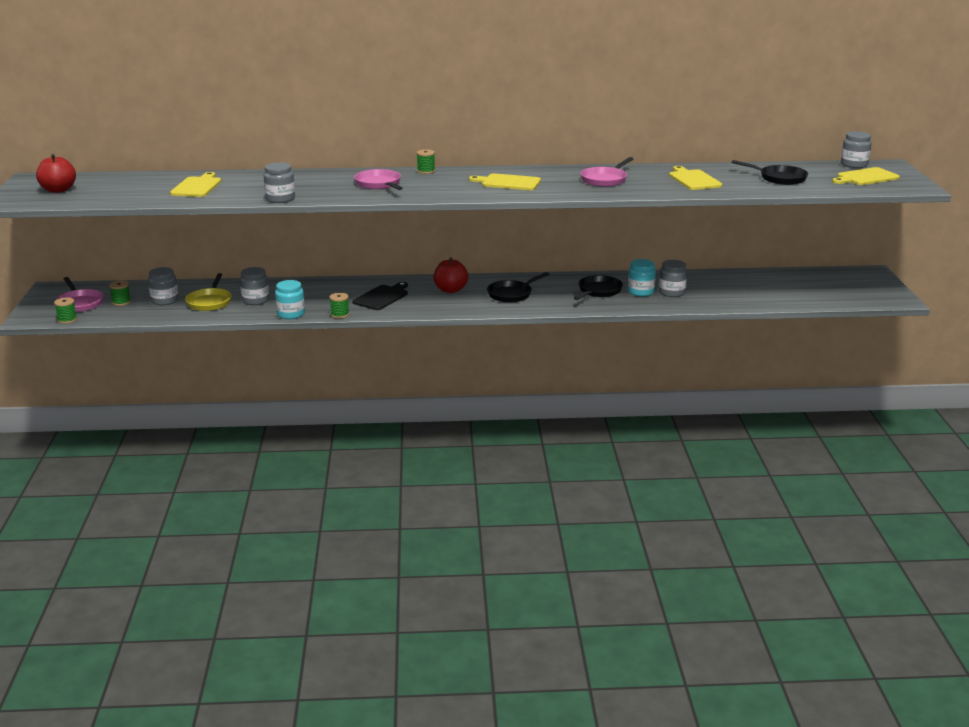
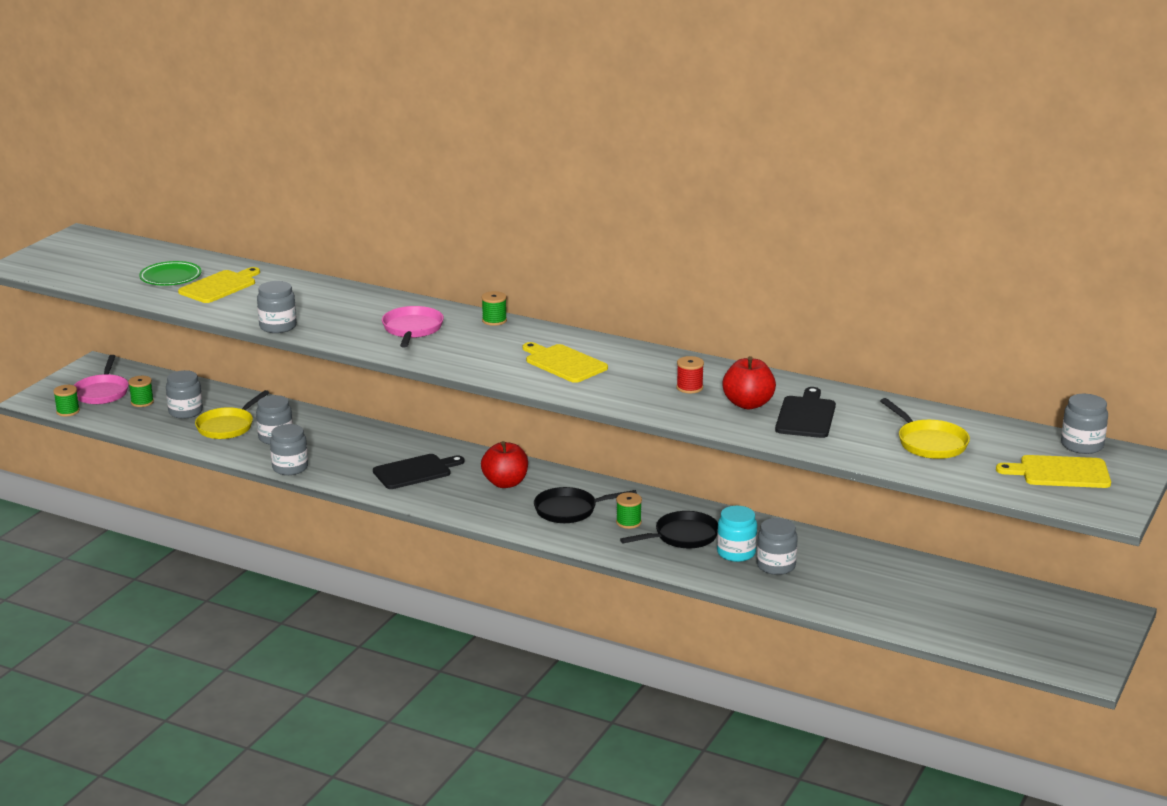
camera: 30 degrees right, 0 degrees up
red apple [36,153,76,193] -> red apple moved to [722,356,776,409]
turquoise jar [275,280,305,319] -> grey jar [270,424,308,475]
green spool [329,293,349,319] -> green spool moved to [616,492,642,529]
pink pan [580,157,633,187] -> red spool [676,356,704,393]
yellow cutting board [669,166,722,190] -> black cutting board [775,387,836,438]
black pan [732,160,808,185] -> yellow pan [881,398,970,459]
none -> green plate [139,261,202,286]

